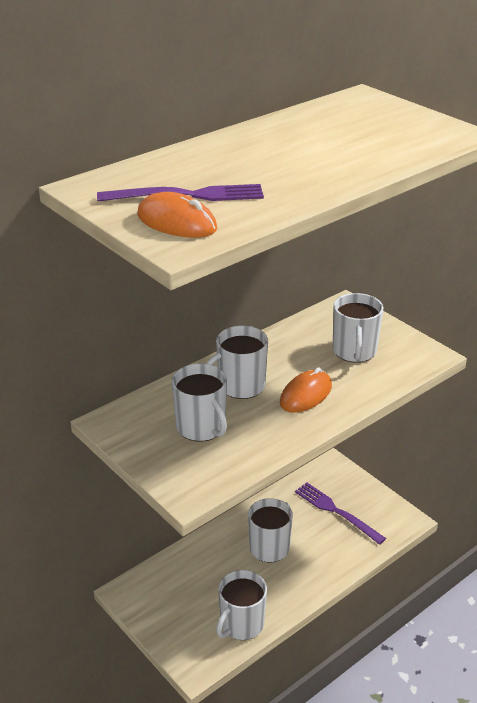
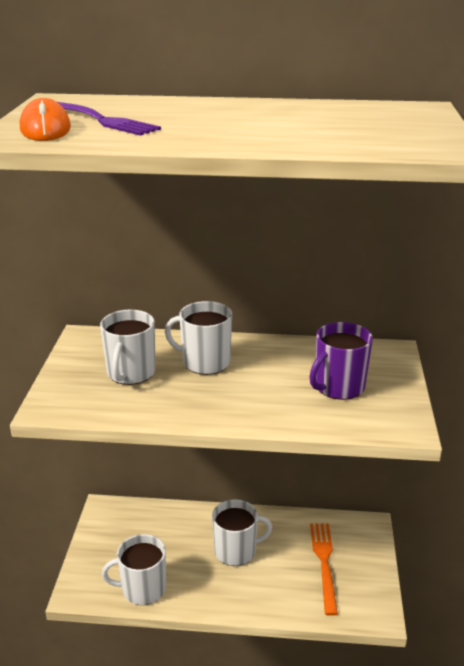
camera: 45 degrees right, 5 degrees down
orange mouse [280,367,332,413] -> none
purple fork [295,482,386,545] -> orange fork [310,523,338,616]
white mug [333,293,383,363] -> purple mug [309,322,373,400]

